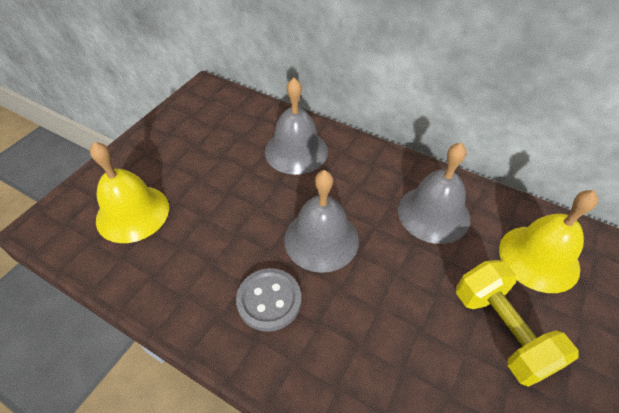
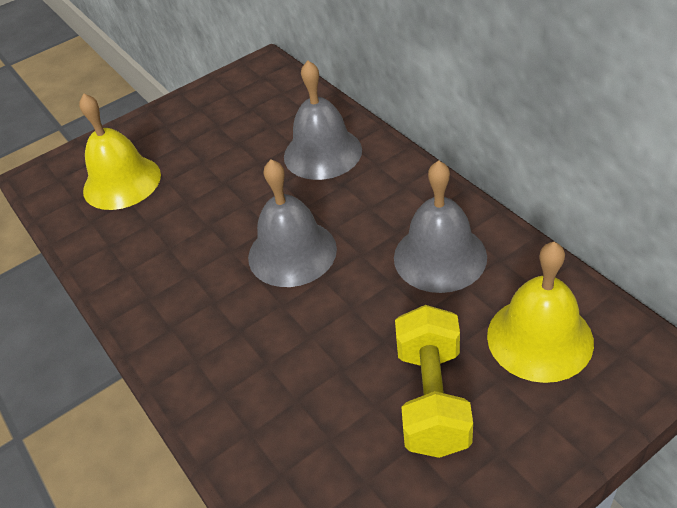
camera: 30 degrees right, 5 degrees down
grey button [236,268,301,332] -> none

